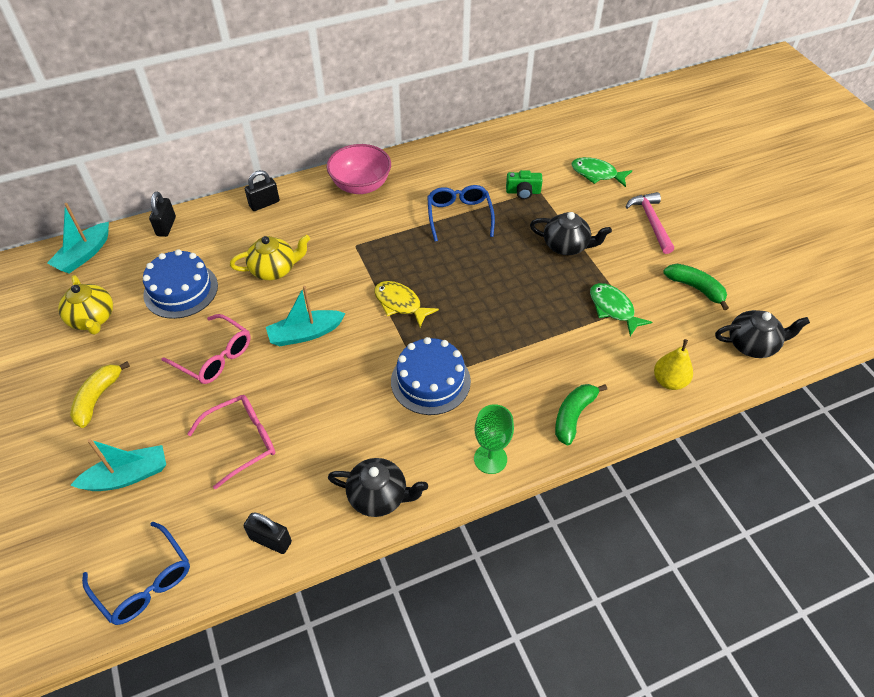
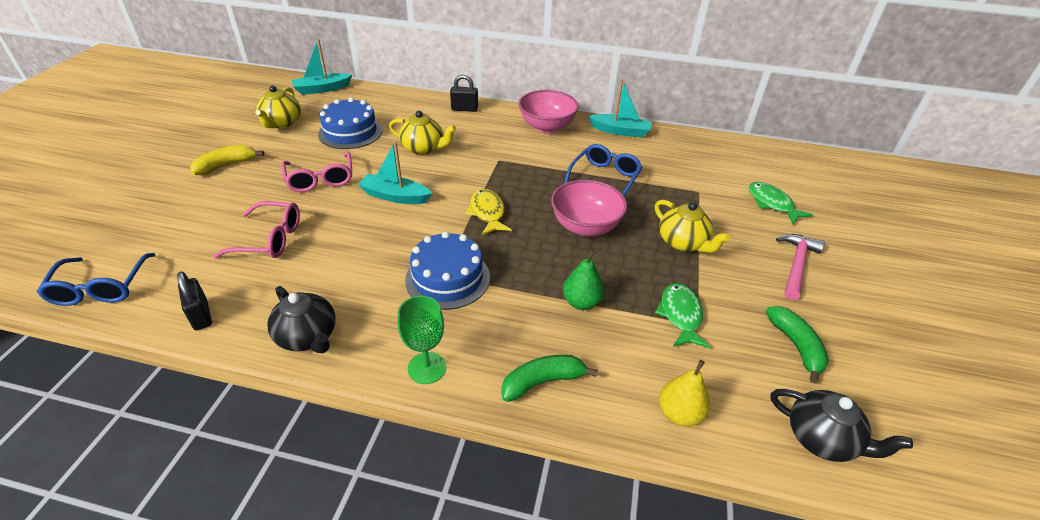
camera: 35 degrees right, 10 degrees down
turquoise boat [70,439,166,491] -> turquoise boat moved to [588,79,652,138]
black padlock [149,192,176,237] -> none
green camera [506,170,543,199] -> none
black teapot [530,212,612,255] -> yellow teapot [655,200,730,253]
none -> pink bowl [551,180,627,236]
none -> green pear [563,250,604,310]

